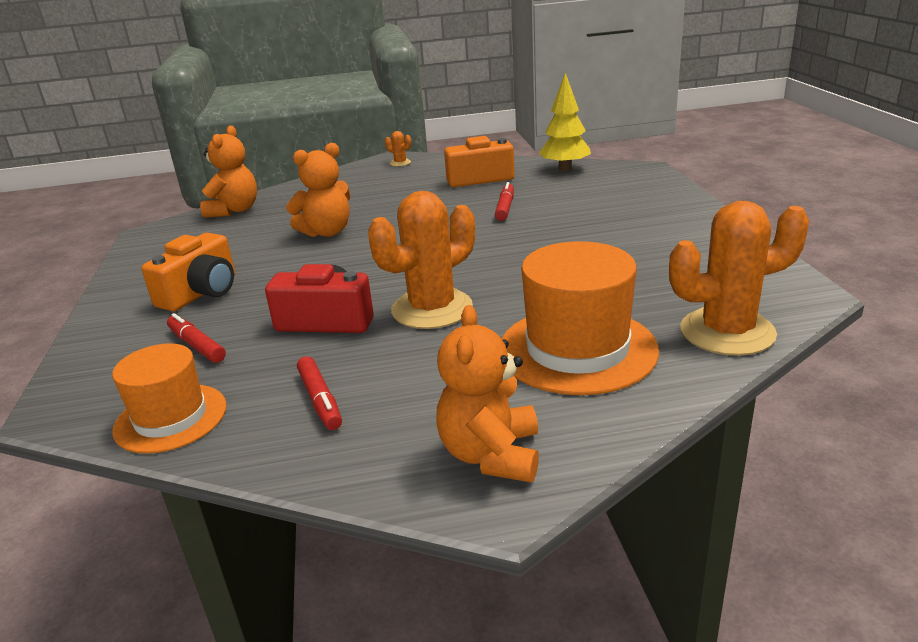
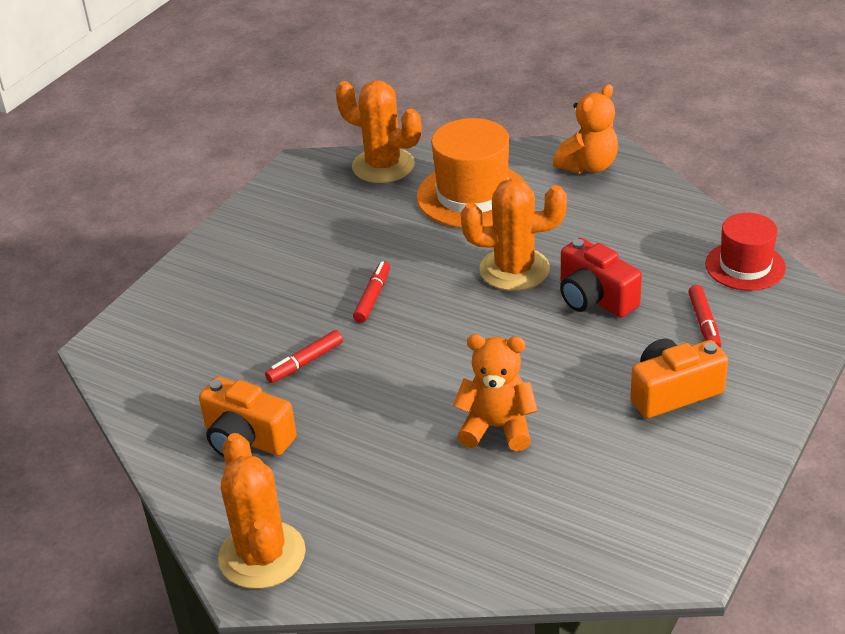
camera: 140 degrees left, 10 degrees up
orange hat [112,343,227,454] -> red hat [705,213,786,291]
orange teddy bear [200,126,257,218] -> none
red marker [297,356,342,430] -> red marker moved to [353,261,390,323]
orange cactus [385,131,411,166] -> orange cactus [218,433,306,589], size x2.41
yellow tree [539,73,591,171] -> none

